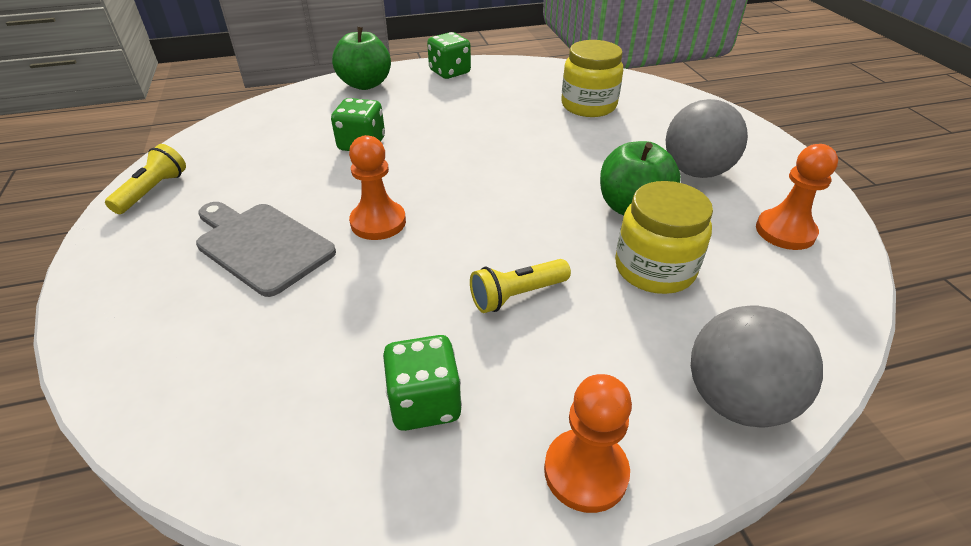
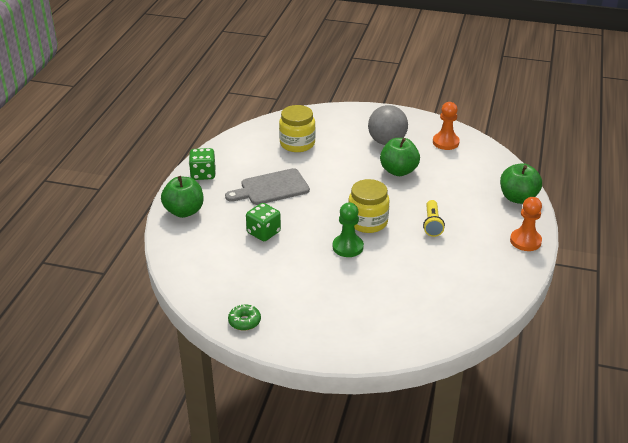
camera: 60 degrees left, 5 degrees down
yellow flashlight [105,144,186,214] -> green donut [228,304,261,331]
grey cutting board [196,202,336,297] -> grey cutting board moved to [225,168,310,205]
orange pawn [349,135,406,240] -> green pawn [333,202,364,257]
green dice [383,335,462,431] -> none
yellow jar [615,181,713,294] -> yellow jar moved to [349,179,389,233]
grey ball [691,305,823,428] -> green apple [500,163,542,204]

